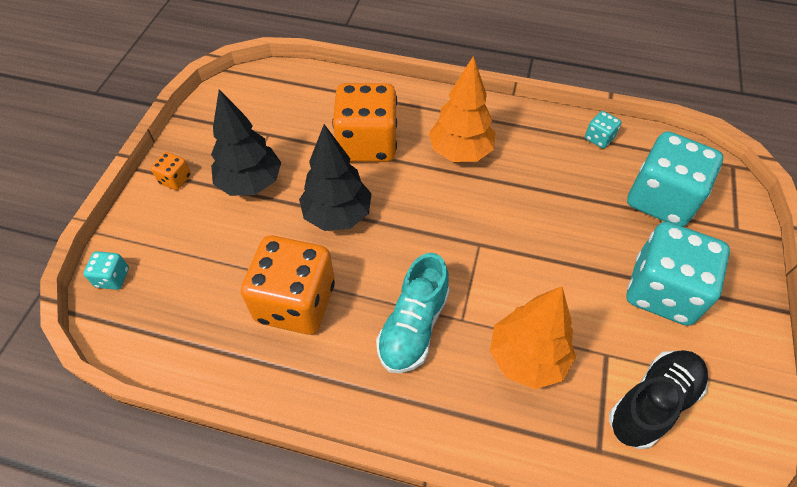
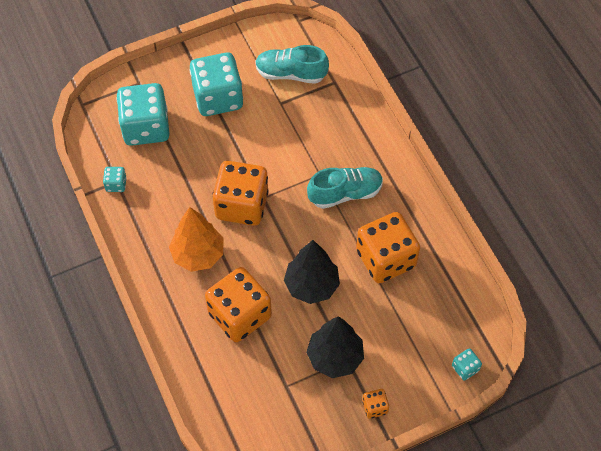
camera: 130 degrees left, 5 degrees up
orange tree [490,286,576,389] -> none
black shoe [609,350,708,449] -> turquoise shoe [255,45,329,84]
none -> orange dice [212,161,269,226]

